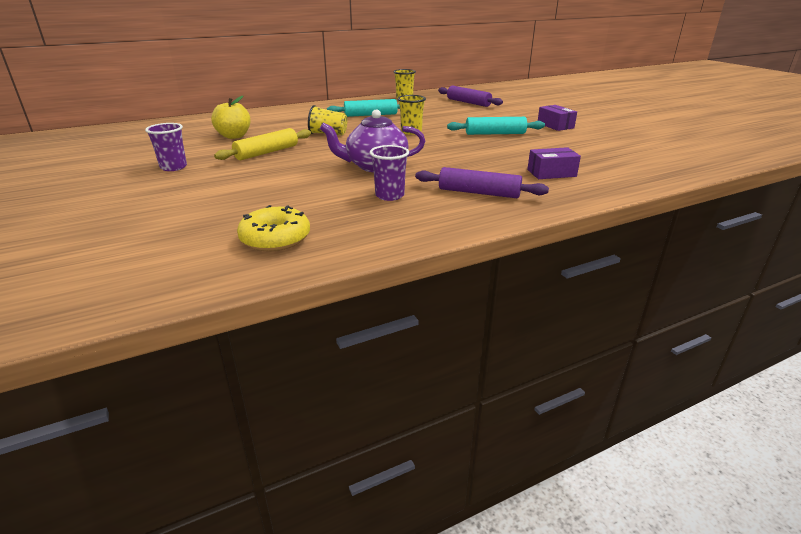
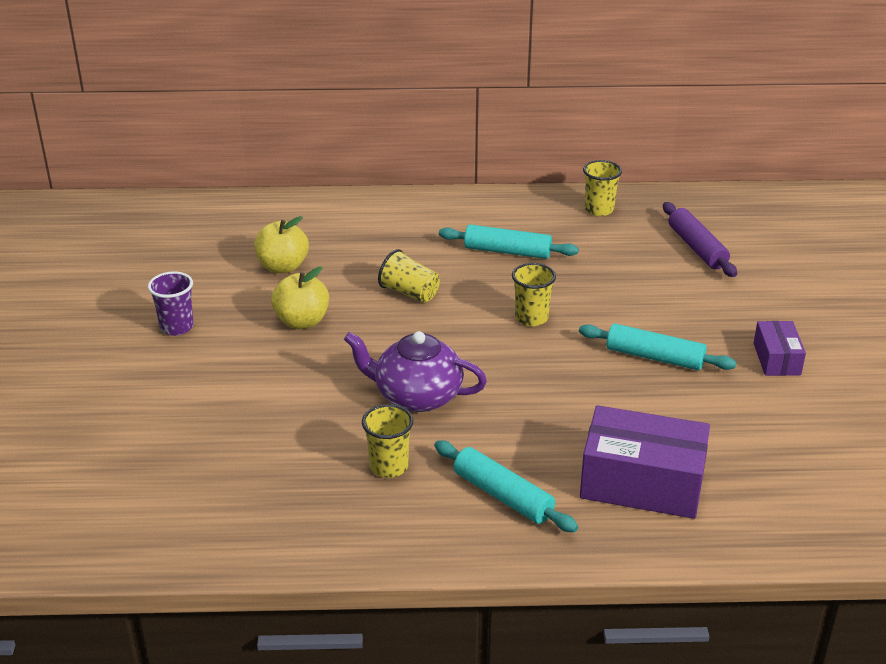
camera: 25 degrees right, 5 degrees up
yellow rolling pin [214,128,311,160] -> yellow apple [271,267,329,329]
yellow donut [237,205,310,252] -> none
purple cup [370,145,409,201] -> yellow cup [362,404,413,478]
purple rolling pin [415,167,549,198] -> turquoise rolling pin [434,440,578,532]
purple box [527,147,581,179] -> purple box [580,405,710,519], size x1.87

